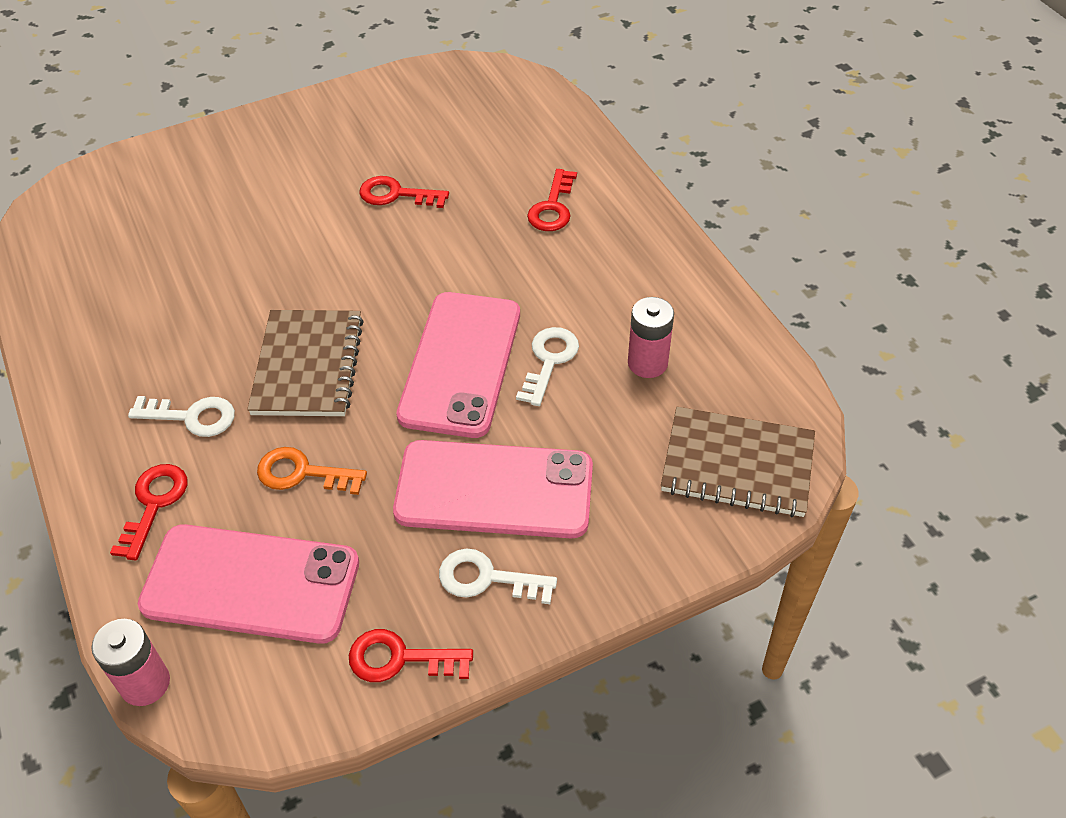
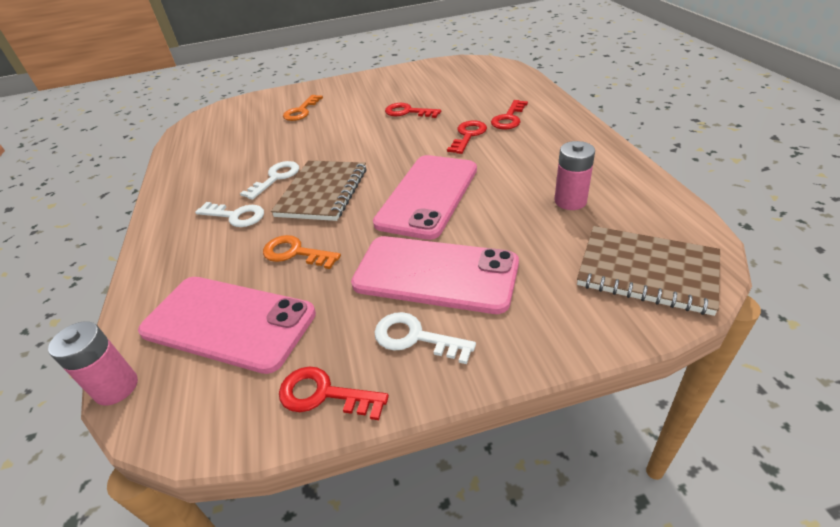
camera: 15 degrees right, 10 degrees down
red key [110,464,188,561] -> red key moved to [447,120,487,154]
white key [516,327,579,406] -> white key moved to [240,161,299,200]
none -> orange key [283,95,323,121]

